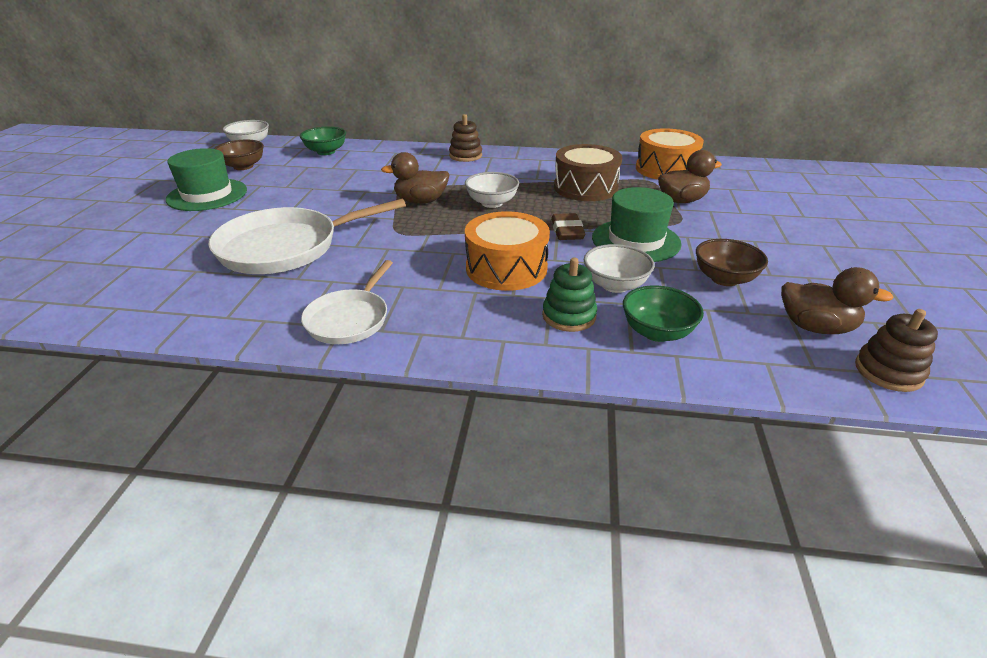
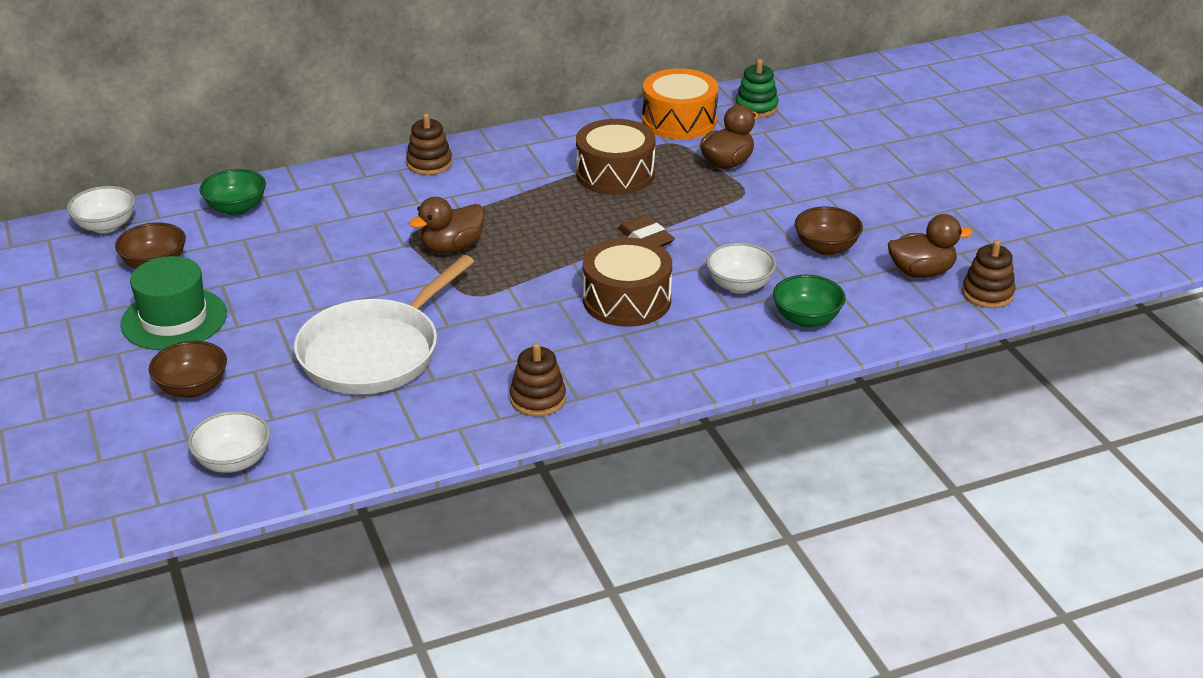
camera: 30 degrees left, 0 degrees up
white pan [301,260,393,344] -> brown stacking toy [510,343,566,416]
white bowl [465,172,519,208] -> white bowl moved to [188,411,270,473]
orange drum [465,211,550,291] -> brown drum [583,238,672,327]
green stacking toy [542,258,597,332] -> green stacking toy moved to [735,59,779,118]
green hat [592,187,681,262] -> none
none -> brown bowl [149,341,227,398]

